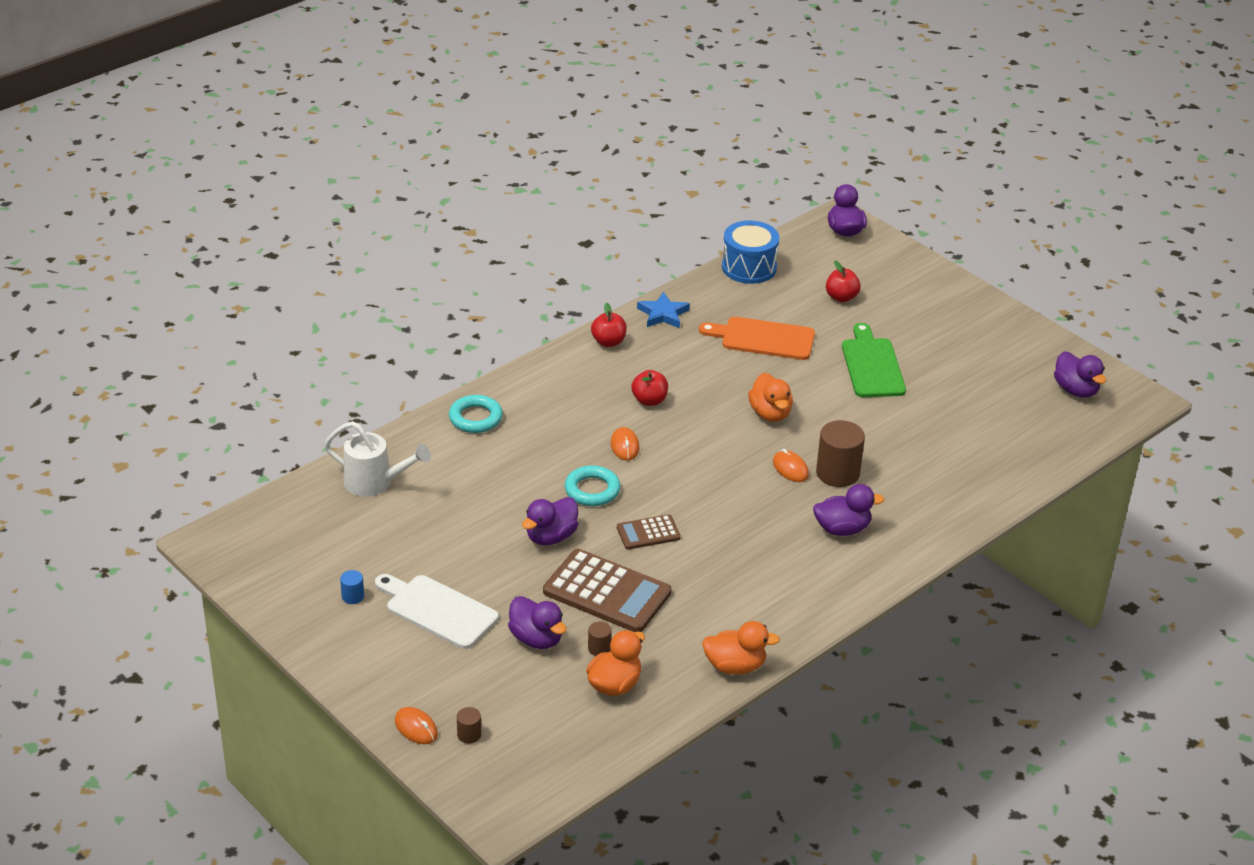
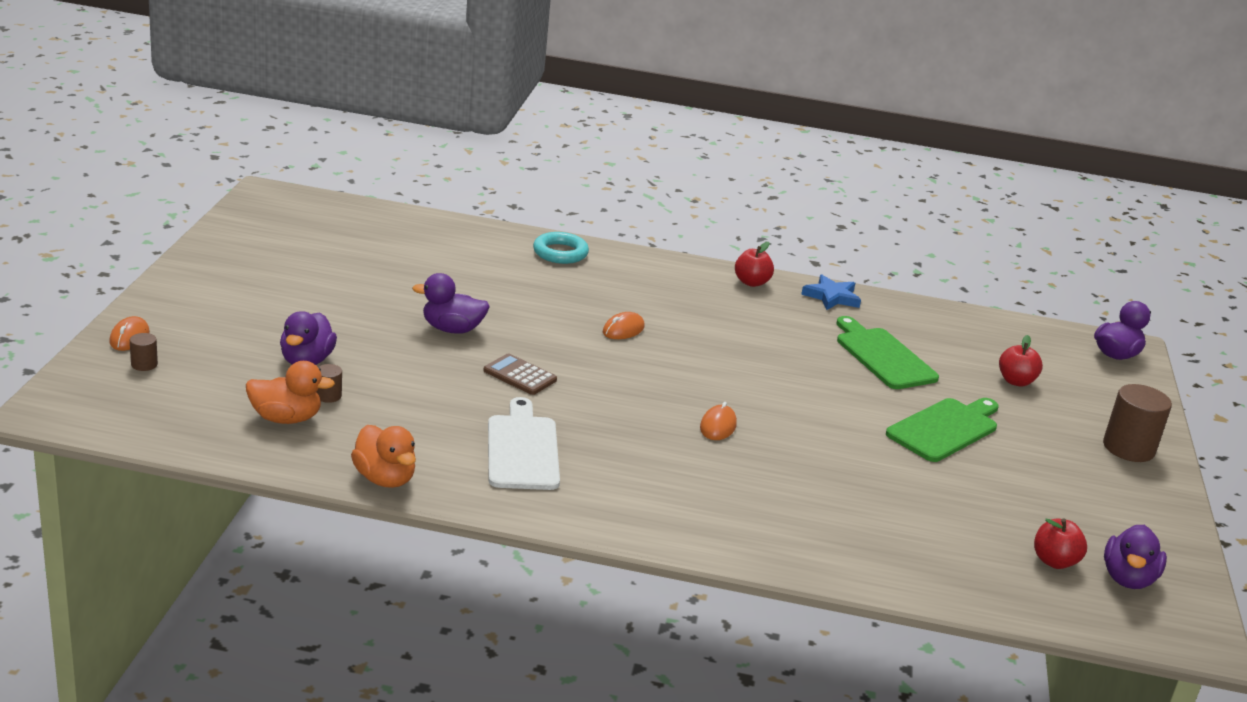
camera: 50 degrees right, 10 degrees down
white watering can [324,421,431,497] -> none
blue cylinder [340,570,364,604] -> none
white cutting board [375,574,499,649] -> white cutting board moved to [488,397,560,490]
brown calculator [543,549,672,632] -> none
turquoise ring [565,465,621,506] -> none
red apple [631,370,668,406] -> red apple moved to [1034,518,1087,569]
orange cutting board [699,317,815,360] -> green cutting board [837,316,939,389]
blue drum [722,220,779,284] -> none
orange duck [748,373,793,422] -> none
purple duck [813,484,884,536] -> none
brown cylinder [816,420,865,487] -> brown cylinder moved to [1103,384,1172,462]

